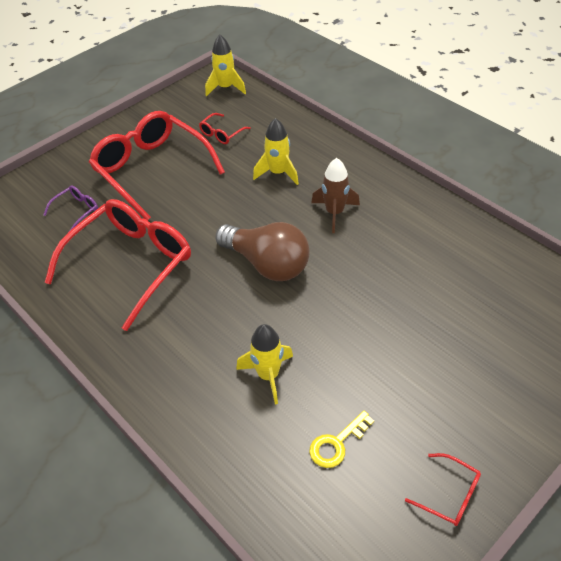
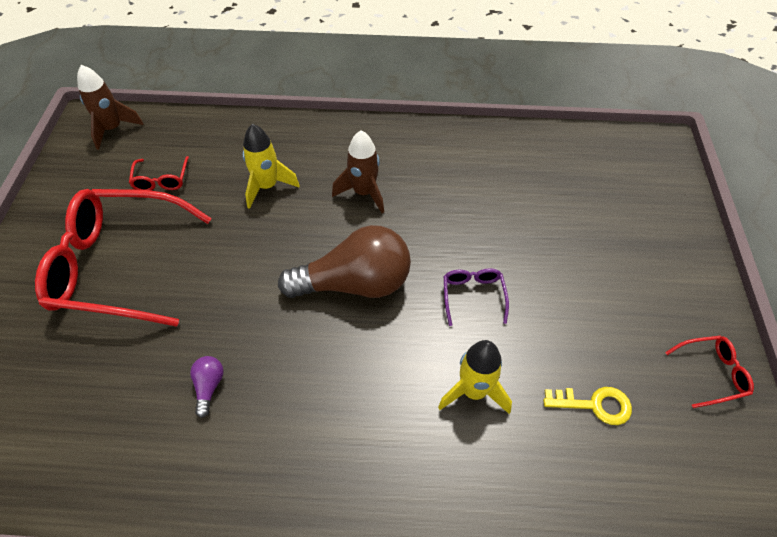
camera: 45 degrees left, 5 degrees up
purple glasses [43,185,98,230] -> purple glasses moved to [444,268,509,326]
red glasses [44,199,191,331] -> purple light bulb [190,356,224,418]
yellow rocket [205,35,246,97] -> brown rocket [77,65,144,150]
yellow key [309,410,374,468] -> yellow key turned 90 degrees counterclockwise [543,387,632,425]

